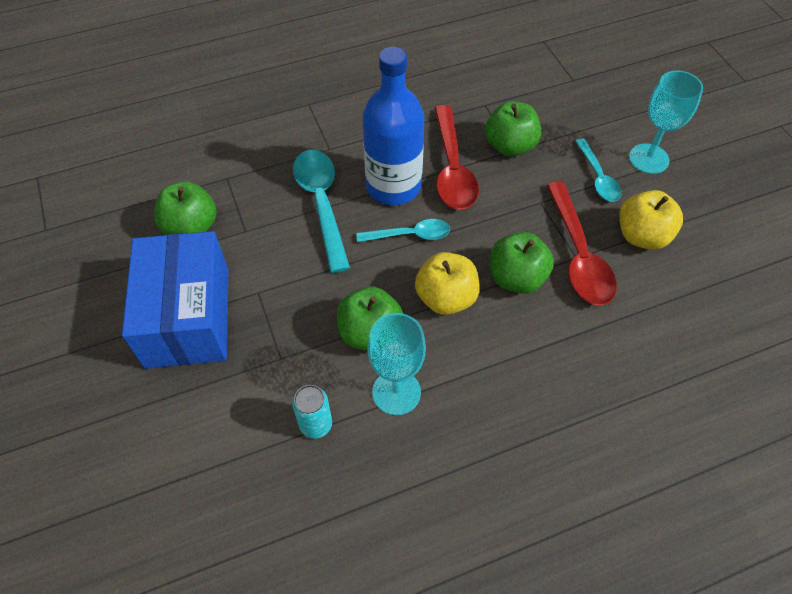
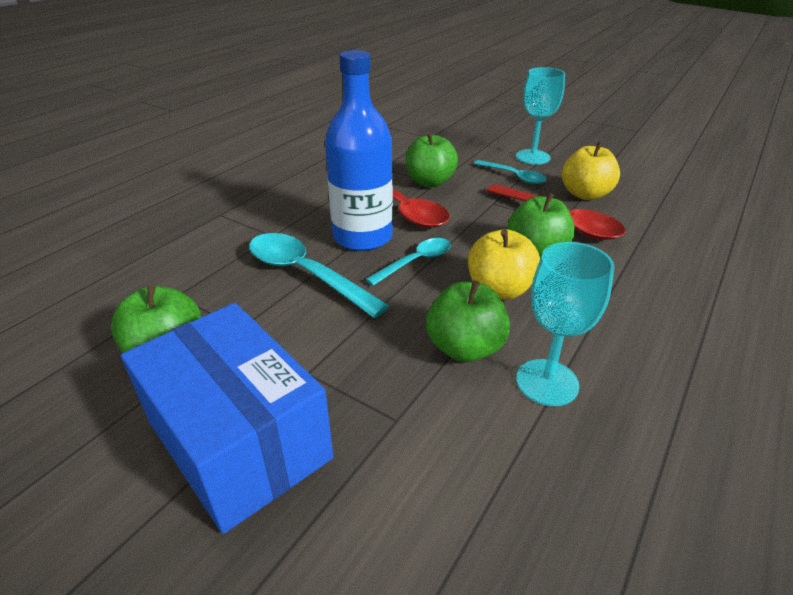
camera: 35 degrees left, 20 degrees down
turquoise can [292,385,332,439] -> none

